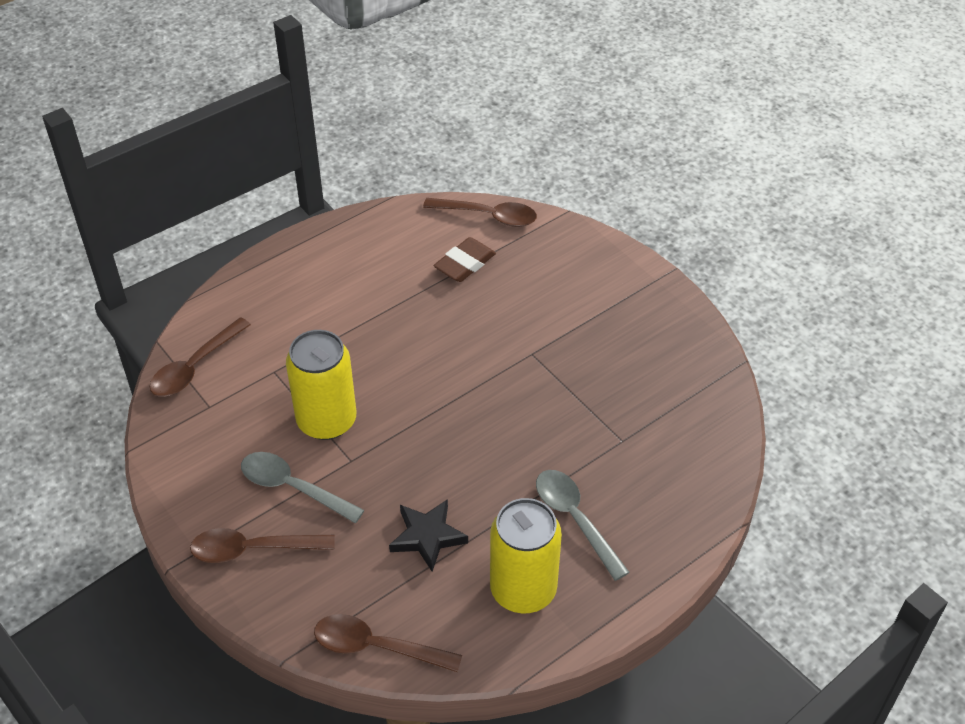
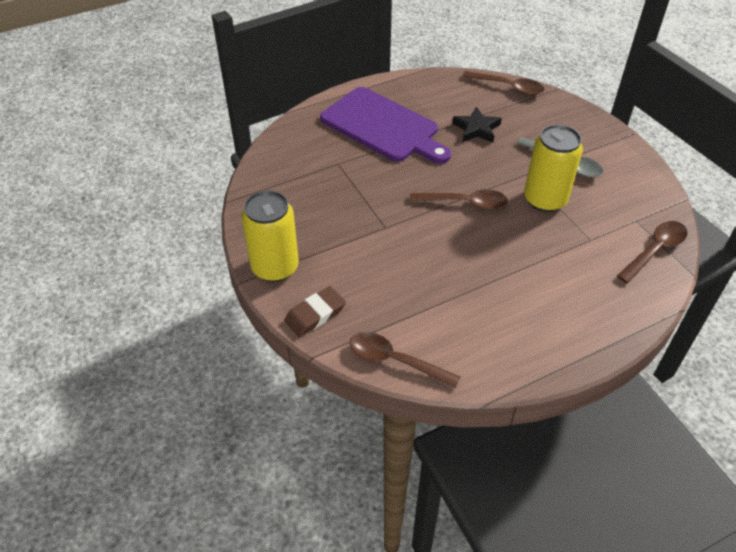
camera: 170 degrees left, 0 degrees up
brown spoon [190,528,335,563] -> brown spoon moved to [410,189,508,210]
brown eraser [434,237,496,282] -> brown eraser moved to [284,286,346,337]
yellow can [490,498,562,613] -> yellow can moved to [241,190,299,282]
grey spoon [536,470,630,581] -> purple cutting board [320,87,451,164]

